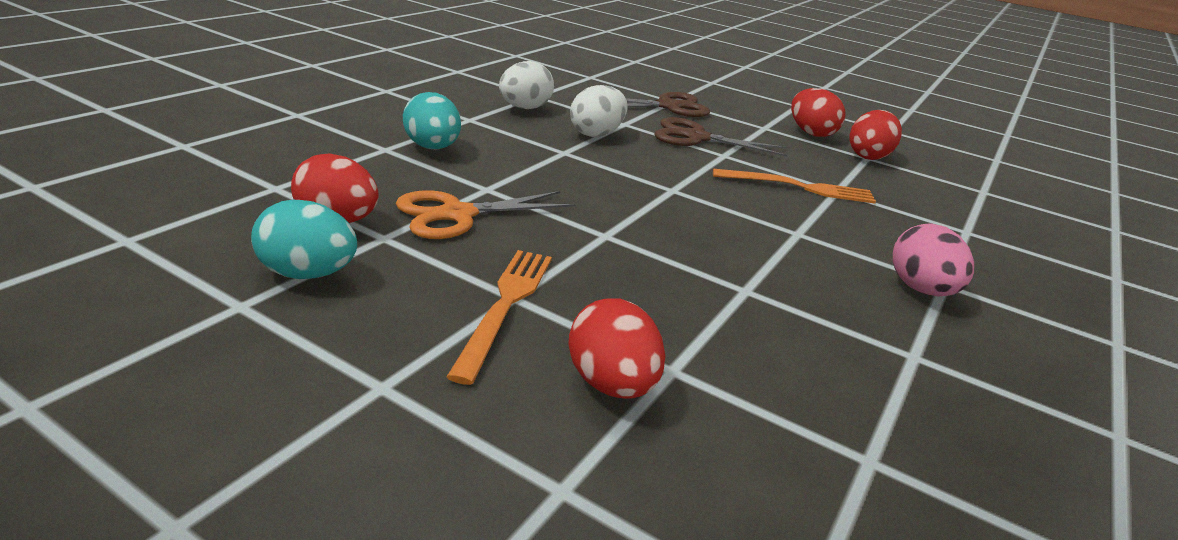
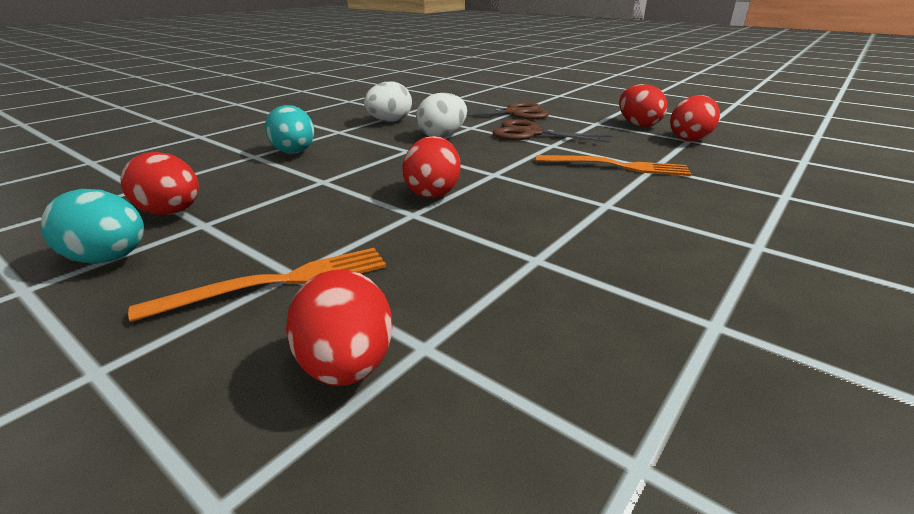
camera: 10 degrees right, 0 degrees up
orange scissors [396,190,576,239] -> none
orange fork [447,250,552,385] -> orange fork turned 45 degrees clockwise [128,248,386,322]
pink egg [893,223,974,297] -> none
none -> red egg [403,136,461,198]

